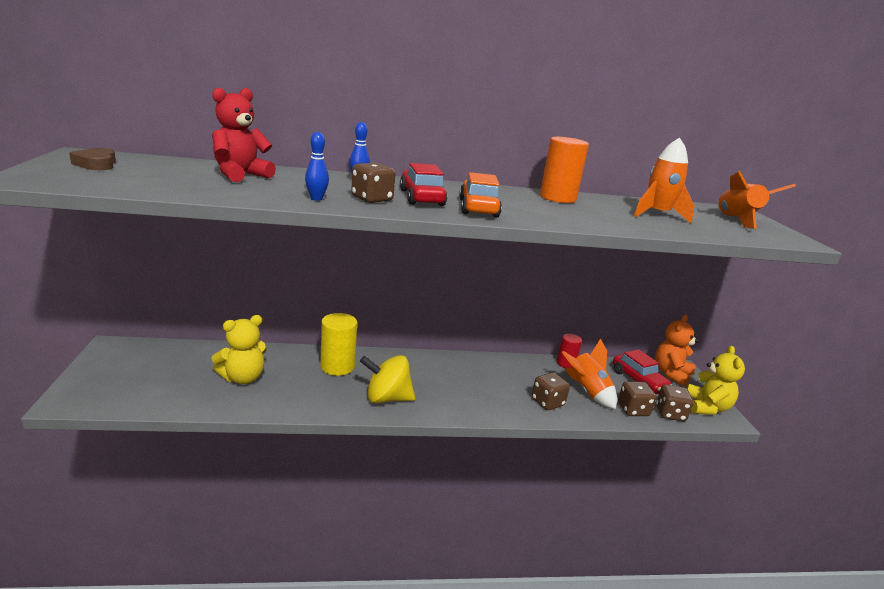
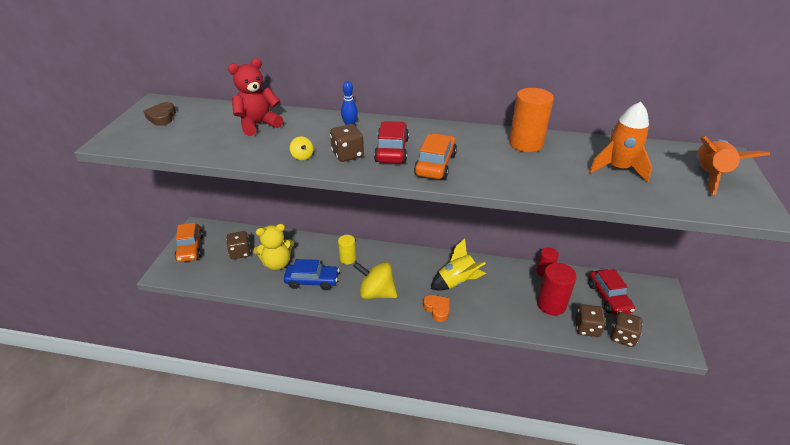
camera: 20 degrees right, 15 degrees up
blue bowling pin [305,132,329,201] -> yellow spinning top [290,136,314,160]
yellow cylinder [320,313,357,376] -> yellow cylinder [338,235,356,265], size x0.62
brown dice [532,372,570,410] -> brown dice moved to [226,231,251,259]
orange rocket [562,338,617,409] -> red cylinder [537,263,577,315]
orange teddy bear [655,315,699,386] -> none
yellow teddy bear [687,346,745,415] -> none
none -> orange car [175,223,203,262]
none -> blue car [284,259,339,290]
none -> orange heart [423,295,450,322]
none -> yellow rocket [431,239,486,291]

